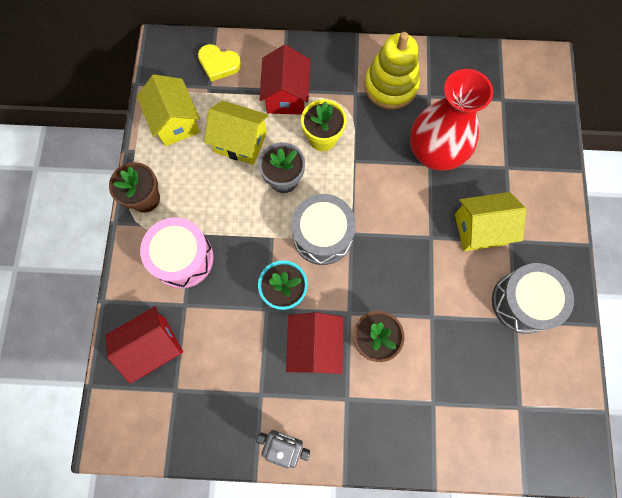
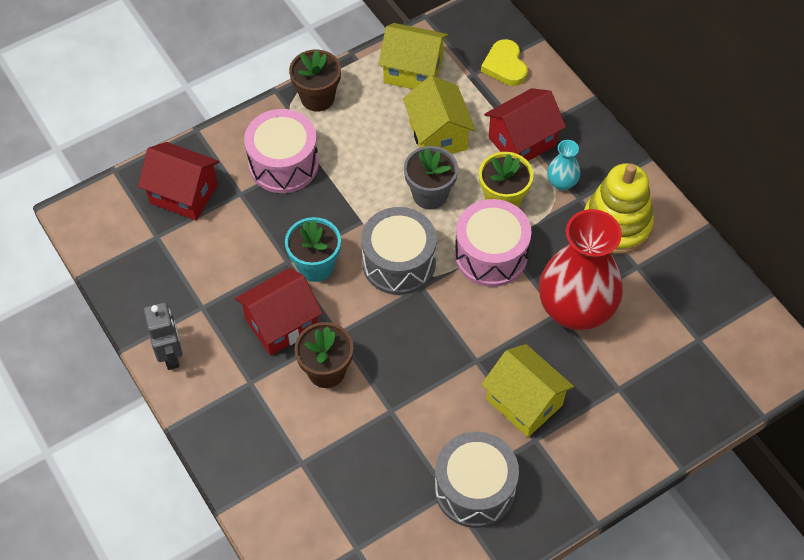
camera: 55 degrees right, 15 degrees down
yellow house [137,74,200,146] -> yellow house turned 75 degrees clockwise [378,23,448,89]
none -> pink drum [455,199,532,287]
none -> turquoise vase [547,140,581,191]

